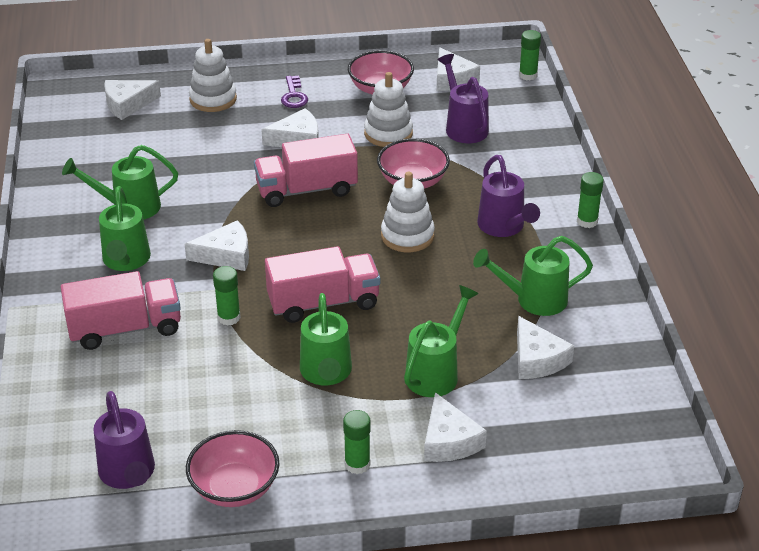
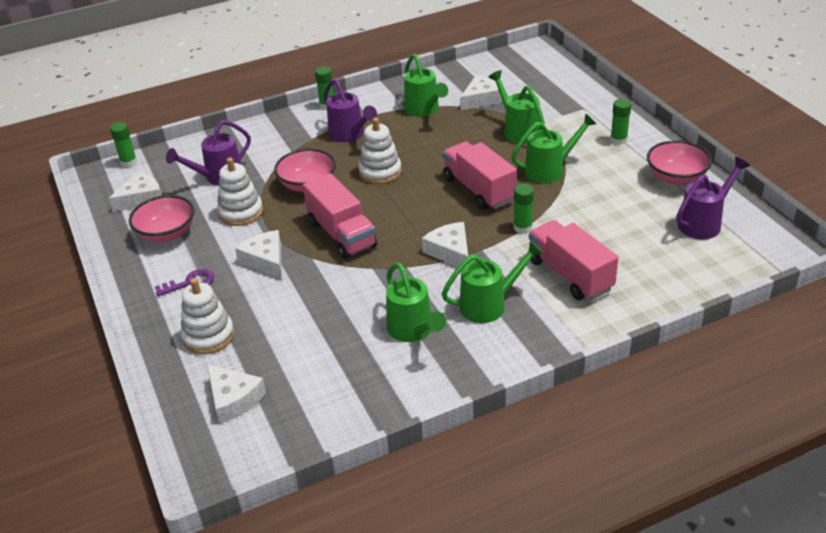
camera: 105 degrees left, 0 degrees up
green watering can [404,285,479,397] -> green watering can turned 45 degrees clockwise [488,70,545,144]
white cheese [424,392,487,462] -> none
purple watering can [477,155,540,237] -> purple watering can turned 90 degrees clockwise [323,79,377,142]

